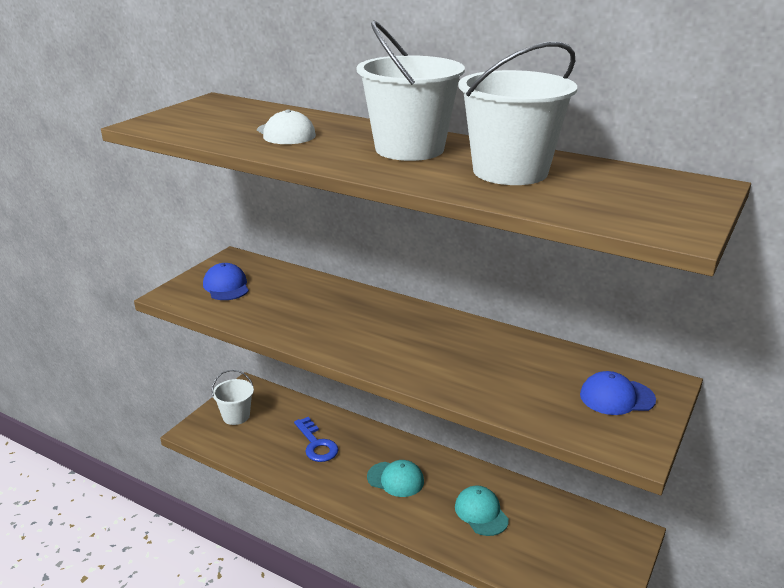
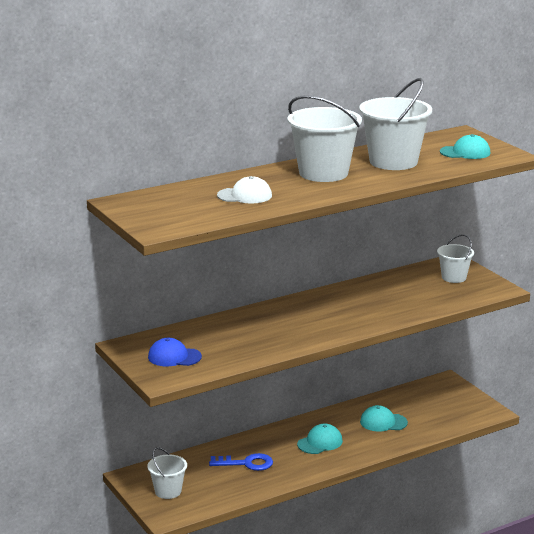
camera: 60 degrees left, 5 degrees down
blue cap [580,371,656,415] -> white bucket [437,235,474,283]
none -> turquoise cap [440,134,490,159]

